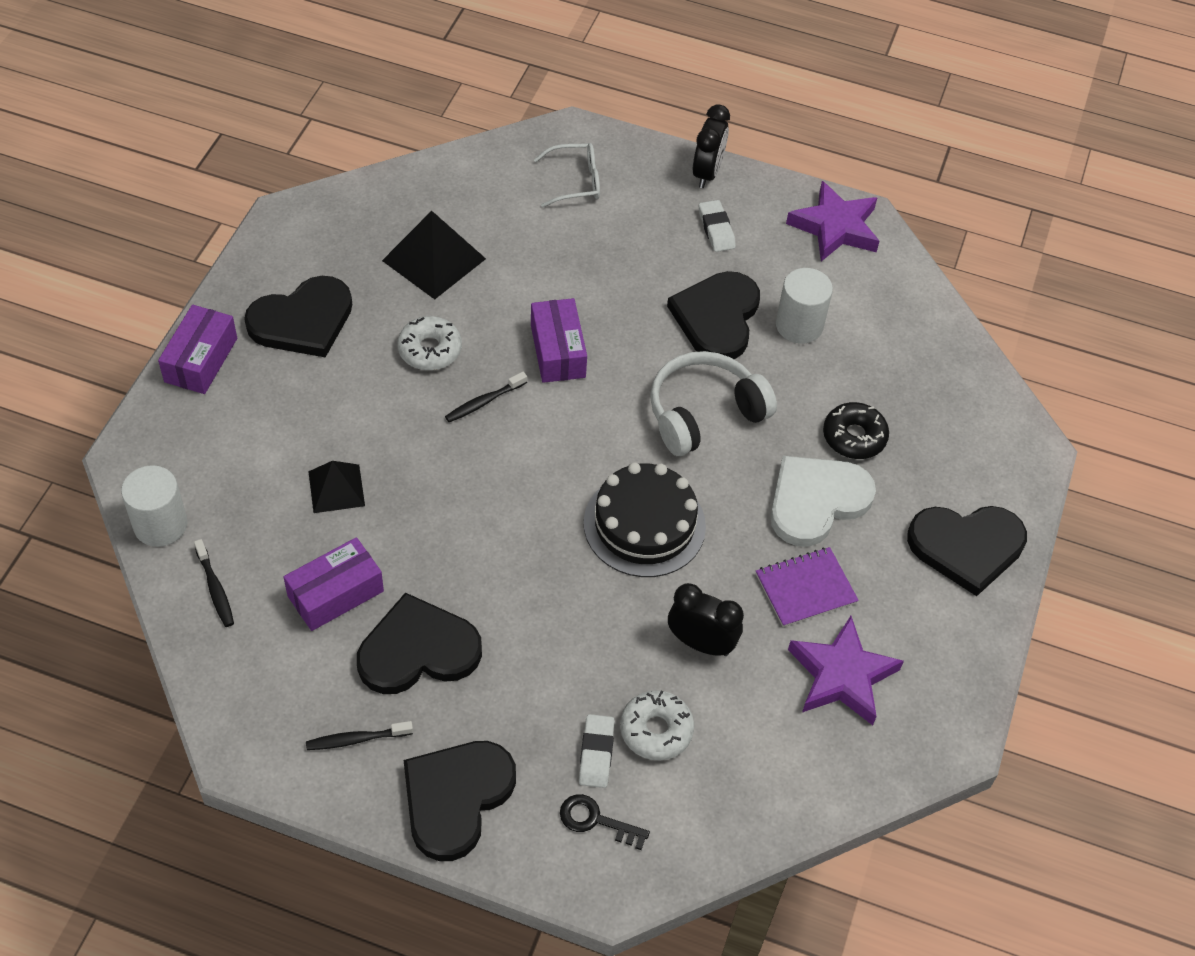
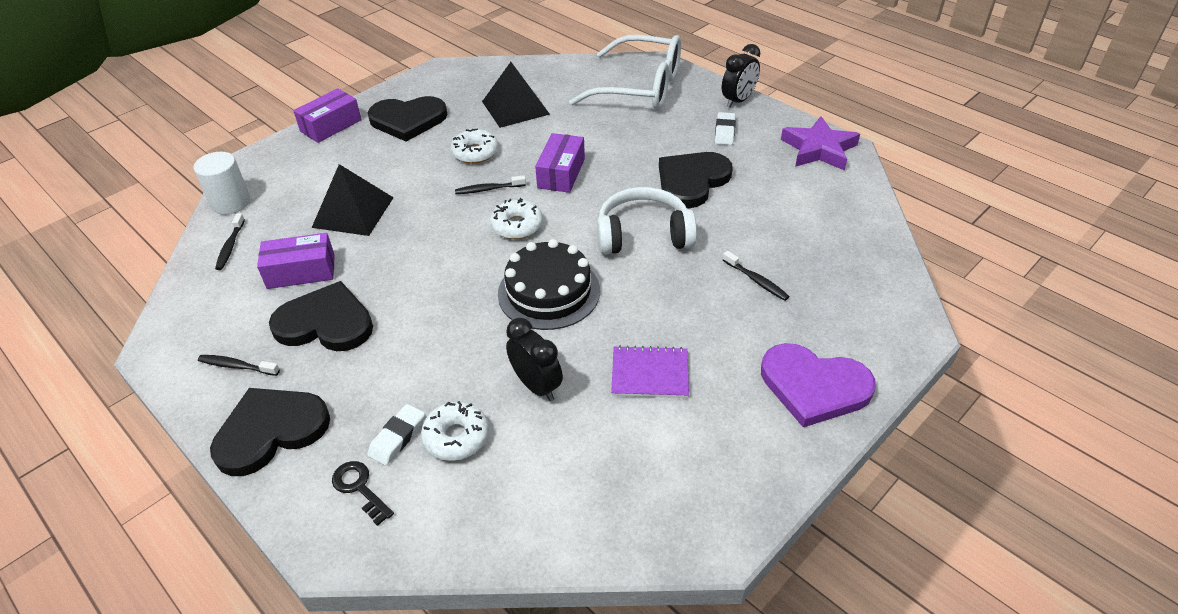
camera: 30 degrees right, 10 degrees down
black pyramid [308,461,365,513] -> black pyramid [312,164,394,236], size x1.59
white glasses [534,143,600,208] -> white glasses [569,35,681,110], size x2.09
white heart [770,456,876,546] -> none
white cylinder [776,268,833,344] -> none
purple star [788,616,904,725] -> none
black donut [823,402,889,459] -> black toothbrush [723,251,790,301]
black heart [907,506,1027,596] -> purple heart [761,343,876,427]
none -> white donut [490,198,543,239]

